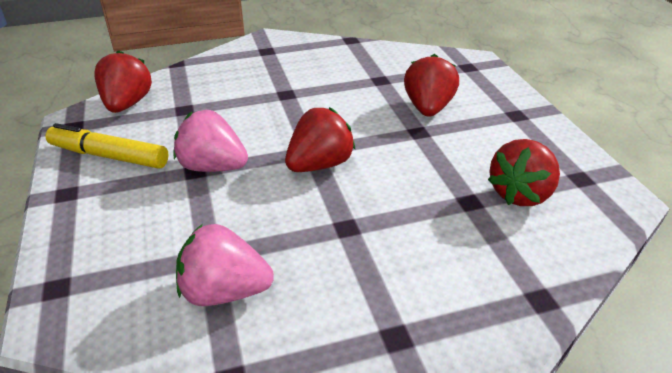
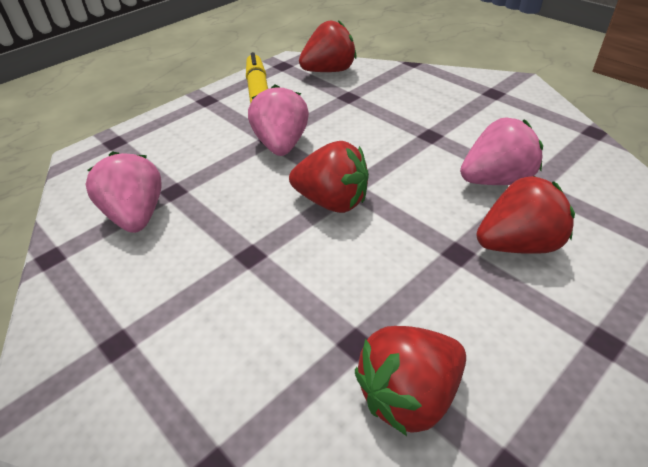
camera: 65 degrees right, 5 degrees up
red strawberry [488,139,560,206] -> red strawberry turned 45 degrees counterclockwise [355,326,466,436]
none -> pink strawberry [460,117,543,185]

